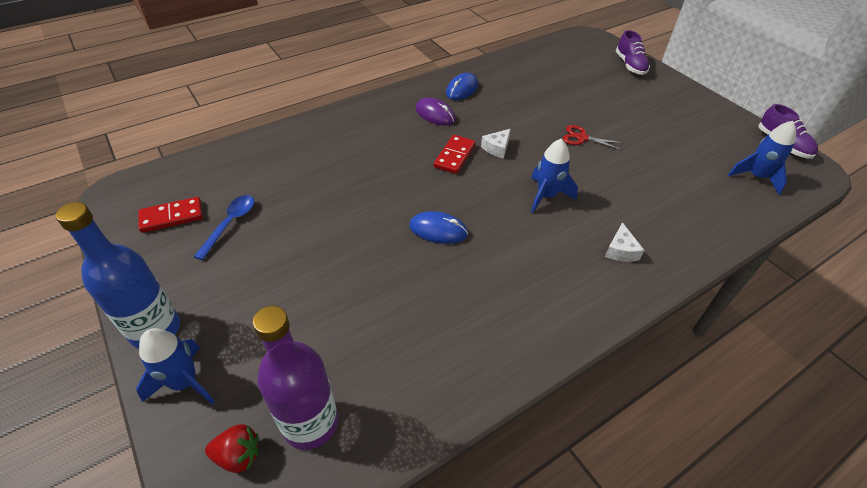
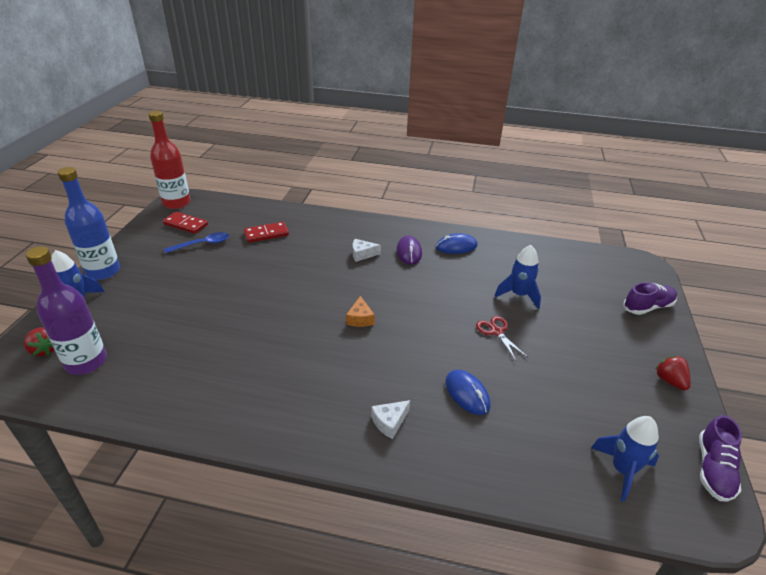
camera: 45 degrees right, 10 degrees down
blue mouse [409,211,468,244] -> blue mouse moved to [445,369,490,415]
red domino [434,135,475,174] -> red domino moved to [244,222,289,243]
white cheese [481,129,511,158] -> white cheese moved to [353,239,381,262]
blue rocket [531,139,578,213] -> blue rocket moved to [494,245,541,309]
purple shoe [616,30,650,75] -> purple shoe turned 150 degrees counterclockwise [623,282,677,315]
none -> red bottle [148,110,191,209]
none -> orange cheese [346,296,375,327]
none -> red strawberry [655,356,691,390]

